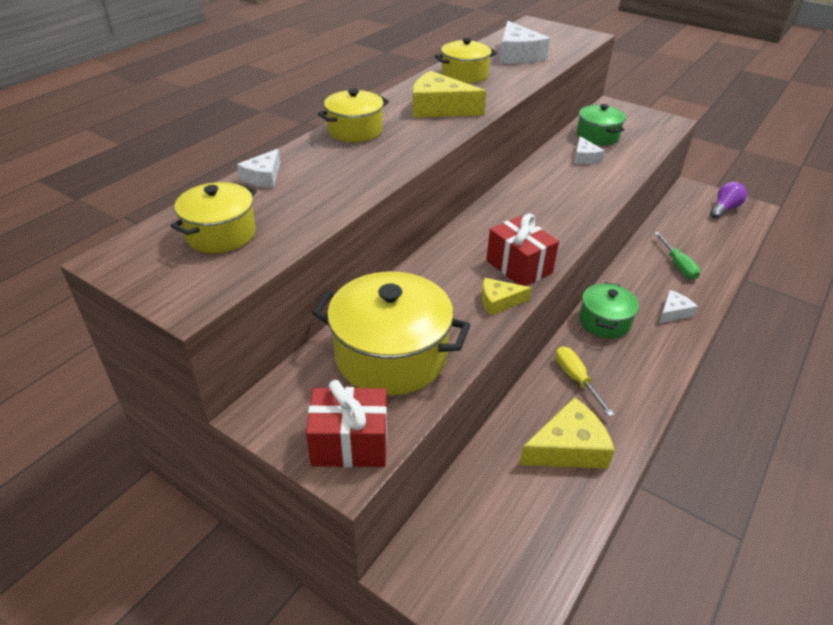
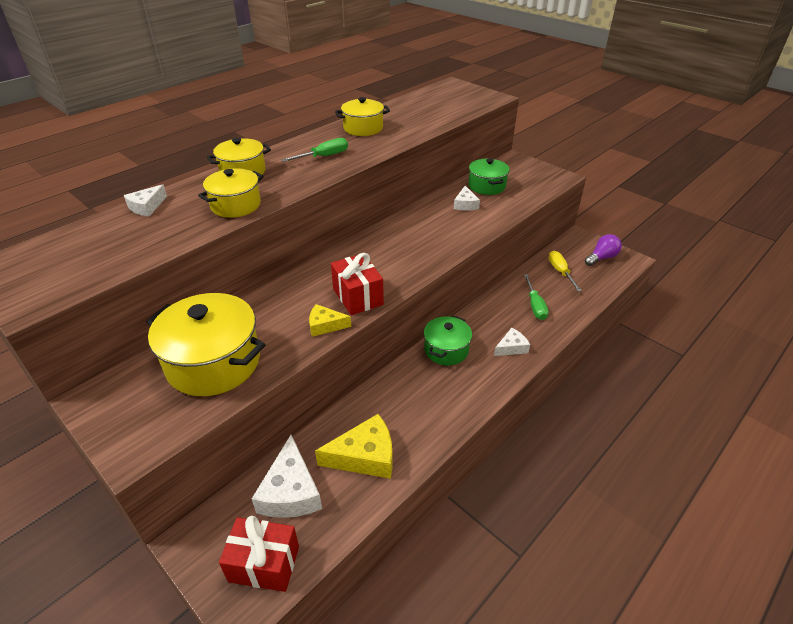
camera: 10 degrees right, 0 degrees up
yellow pot [171,182,256,253] -> yellow pot moved to [198,168,263,218]
red gift [306,380,387,467] -> red gift moved to [219,516,299,592]
yellow cheese [412,71,486,118] -> green screwdriver [281,138,348,162]
white cheese [500,21,550,64] -> white cheese moved to [252,435,322,518]
yellow screwdriver [555,346,615,417] -> yellow screwdriver moved to [548,251,582,292]

